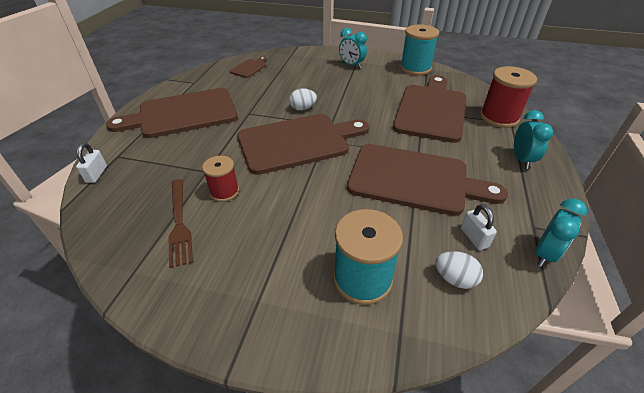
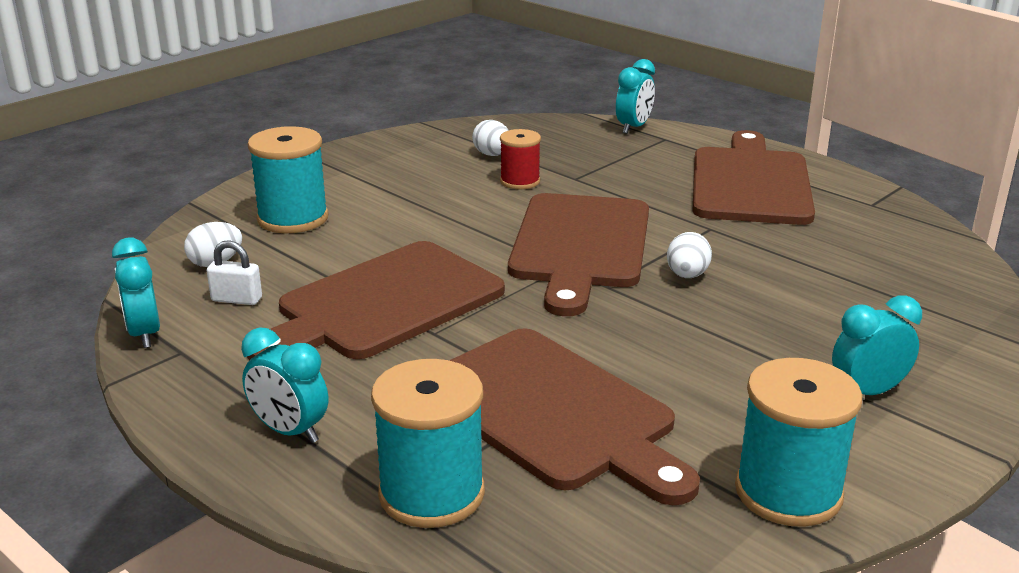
camera: 120 degrees right, 15 degrees down
white padlock [76,143,107,183] -> turquoise clock [616,59,655,134]
brown fork [169,179,193,268] -> white egg [472,120,509,156]
brown cutting board [230,57,266,78] -> none
red spool [480,66,537,128] -> turquoise spool [371,359,485,528]

